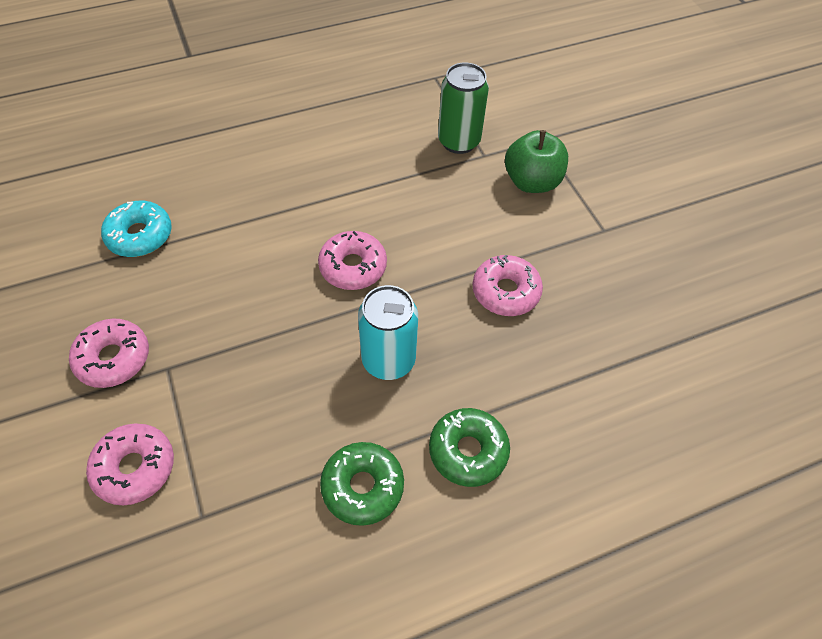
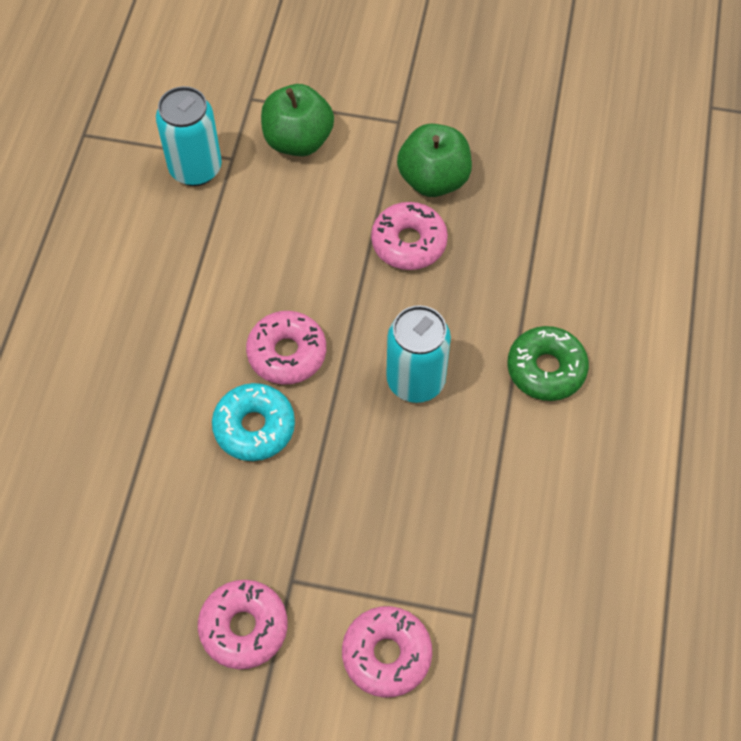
camera: 55 degrees left, 5 degrees up
turquoise donut [101,201,172,257] -> turquoise donut moved to [212,383,295,461]
green donut [320,442,404,526] -> none
green can [438,63,489,154] -> turquoise can [156,86,222,186]
none -> green apple [397,124,472,197]

